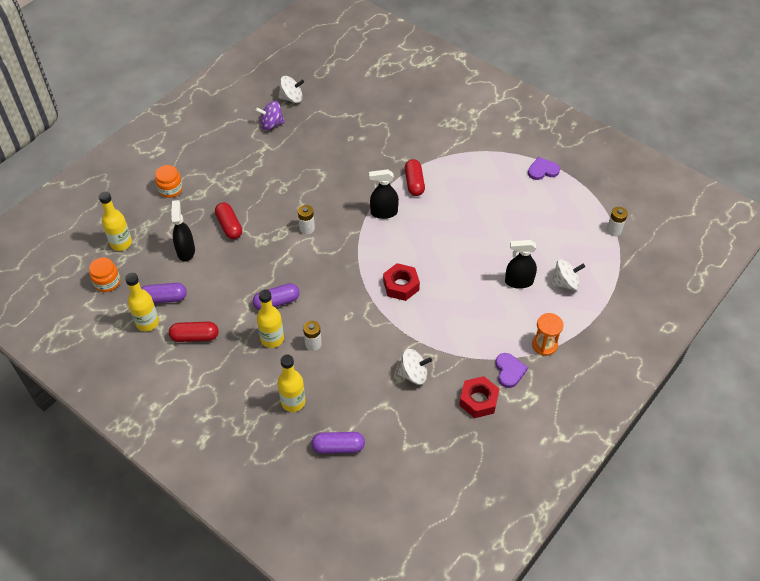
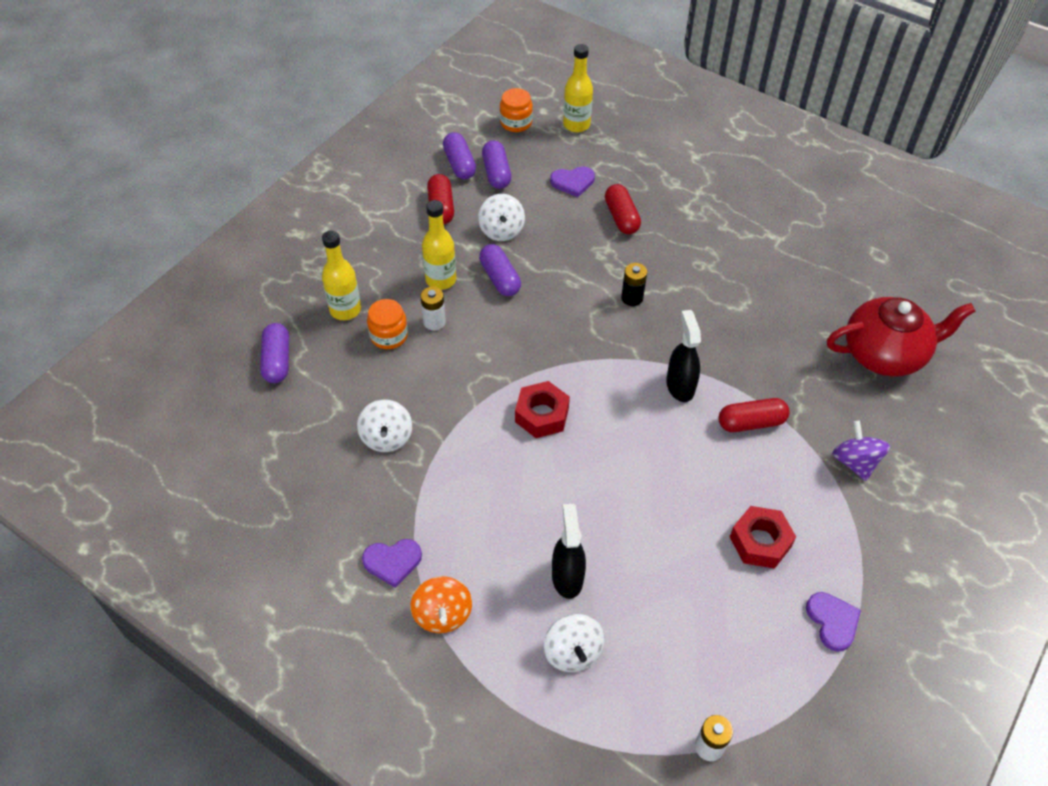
camera: 85 degrees right, 0 degrees up
yellow bottle [125,273,159,331] -> purple capsule [443,132,476,179]
orange jar [155,165,183,198] -> orange jar moved to [367,299,408,349]
black spray bottle [171,200,195,262] -> purple heart [550,166,595,197]
red capsule [215,203,242,239] -> red capsule turned 75 degrees counterclockwise [605,184,641,234]
purple spinning top [255,101,285,130] -> purple spinning top moved to [832,421,890,481]
white spinning top [279,76,304,103] -> white spinning top moved to [478,194,525,241]
white battery [298,205,315,234] -> black battery [621,263,647,306]
red nut [459,376,499,418] -> red nut moved to [730,506,796,569]
orange hourglass [532,313,564,356] -> orange spinning top [410,576,472,633]
none -> red teapot [827,297,975,377]

